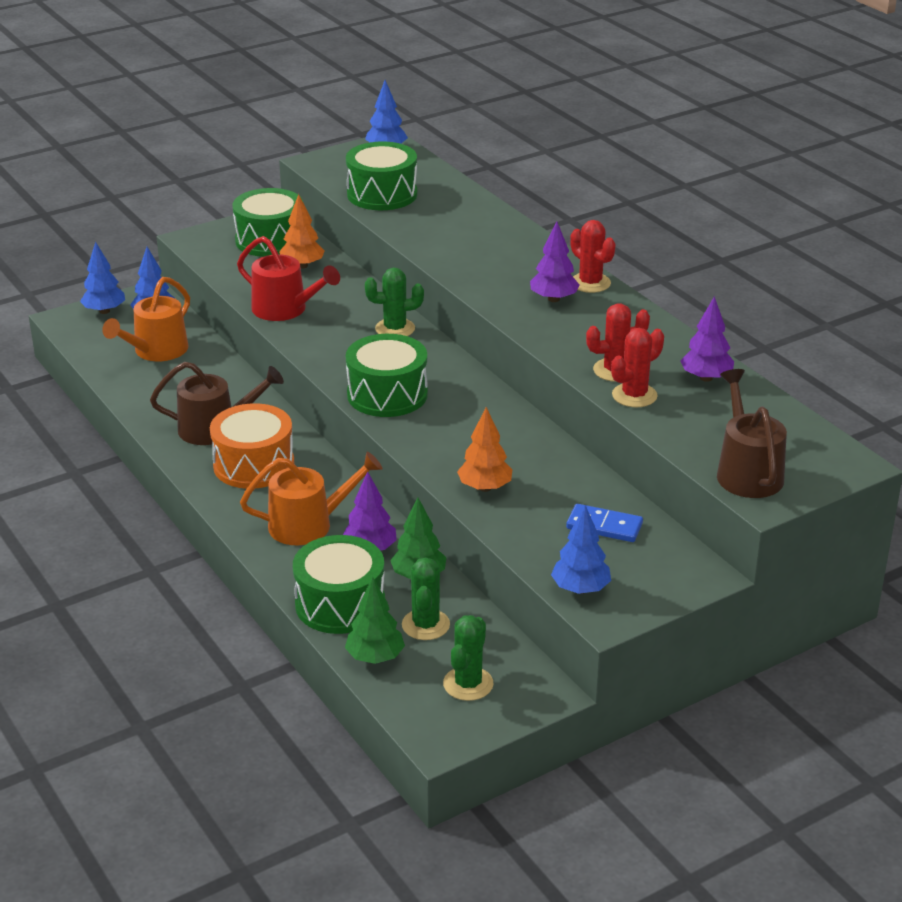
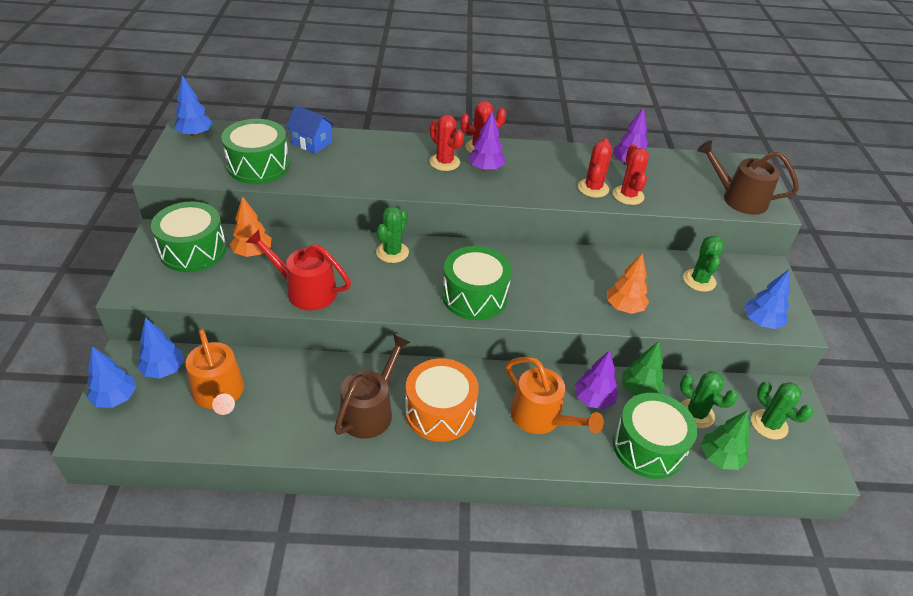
camera: 60 degrees left, 10 degrees up
red watering can [237,236,340,321] -> red watering can turned 135 degrees counterclockwise [246,229,351,311]
orange watering can [240,452,383,545] -> orange watering can turned 120 degrees clockwise [506,357,604,434]
blue domino [566,504,643,542] -> green cactus [683,236,725,292]
none -> blue house [286,105,335,154]
none -> red cactus [429,115,464,171]

